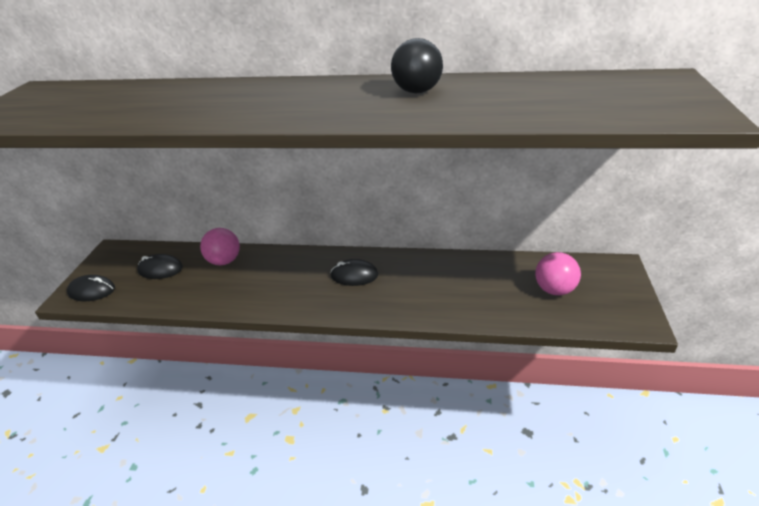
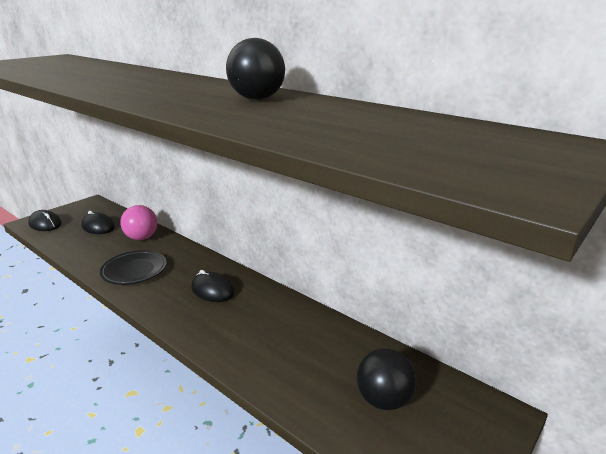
camera: 30 degrees right, 10 degrees down
pink ball [535,252,581,295] -> black ball [357,348,416,410]
none -> black plate [100,250,167,285]

